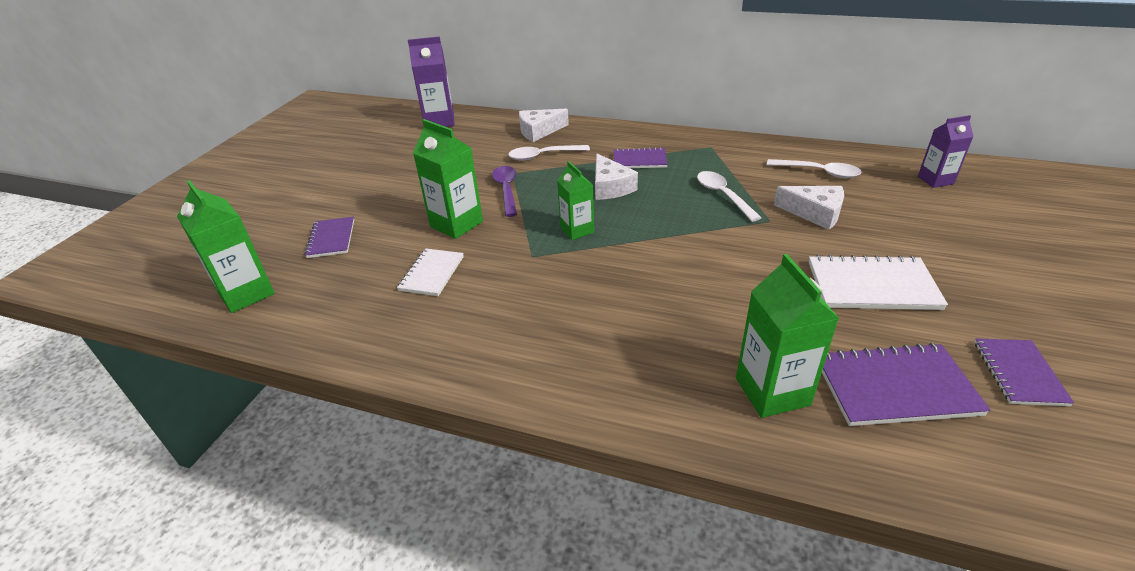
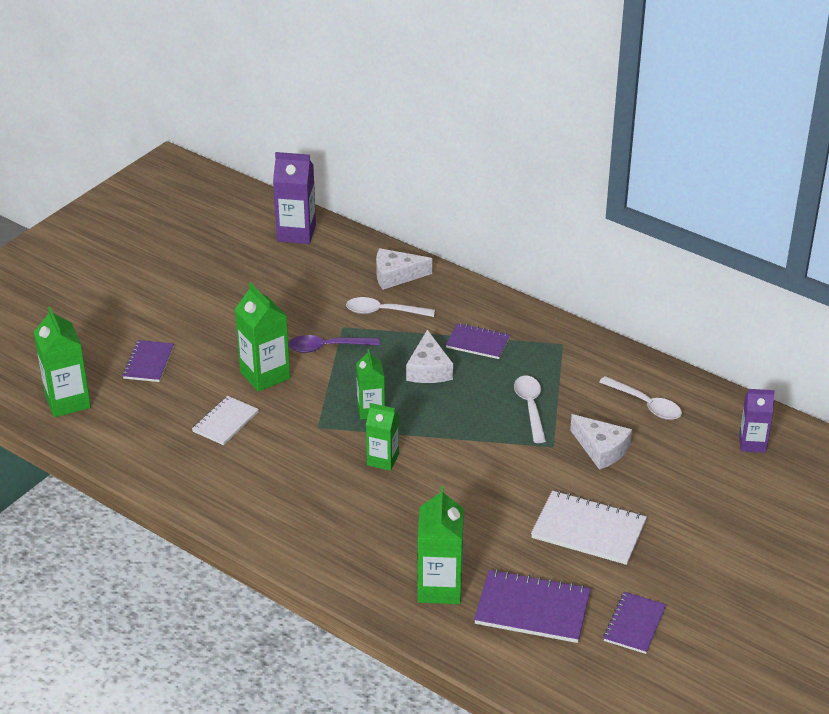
camera: 15 degrees right, 0 degrees up
purple spoon [492,166,517,217] -> purple spoon turned 105 degrees counterclockwise [288,335,380,353]
none -> green carton [366,403,399,471]

